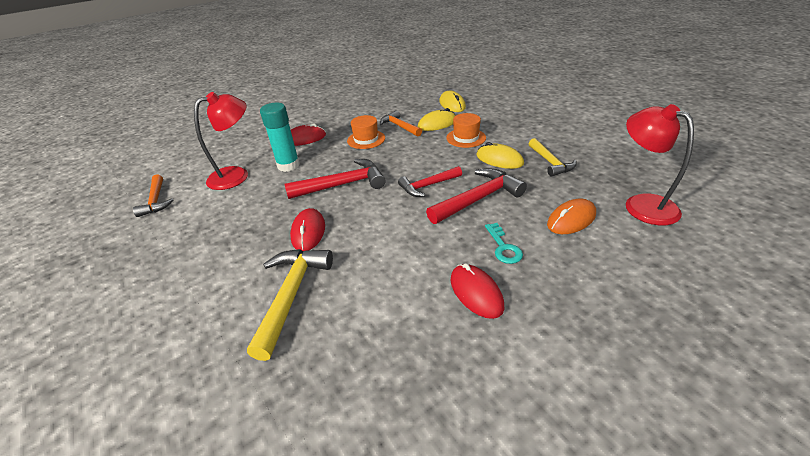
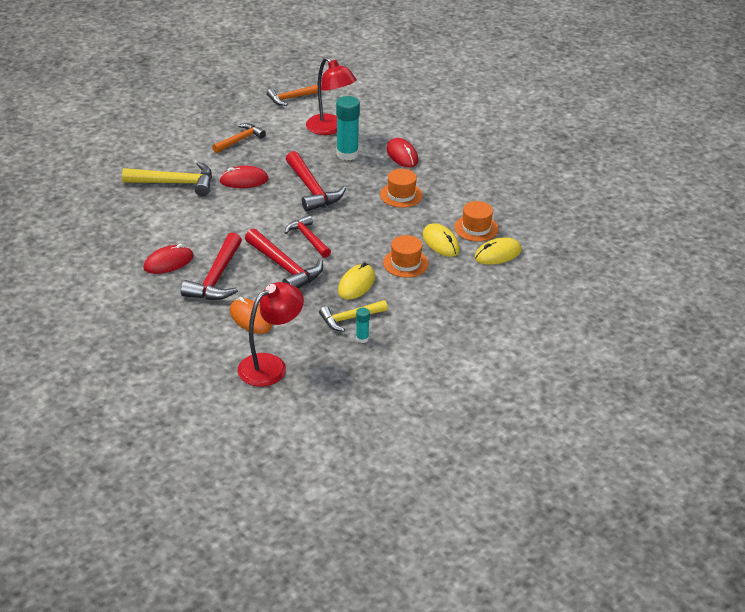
camera: 80 degrees right, 0 degrees up
orange hammer [380,110,422,136] -> orange hammer moved to [212,123,266,153]
turquoise key [485,223,523,264] -> red hammer [181,232,242,300]
none -> turquoise glue stick [356,308,370,343]
none -> orange hat [454,201,499,242]

